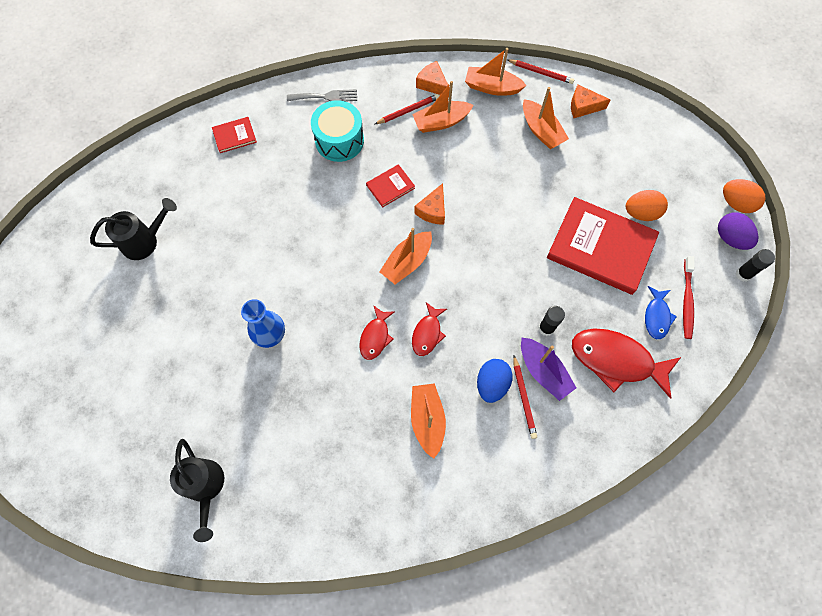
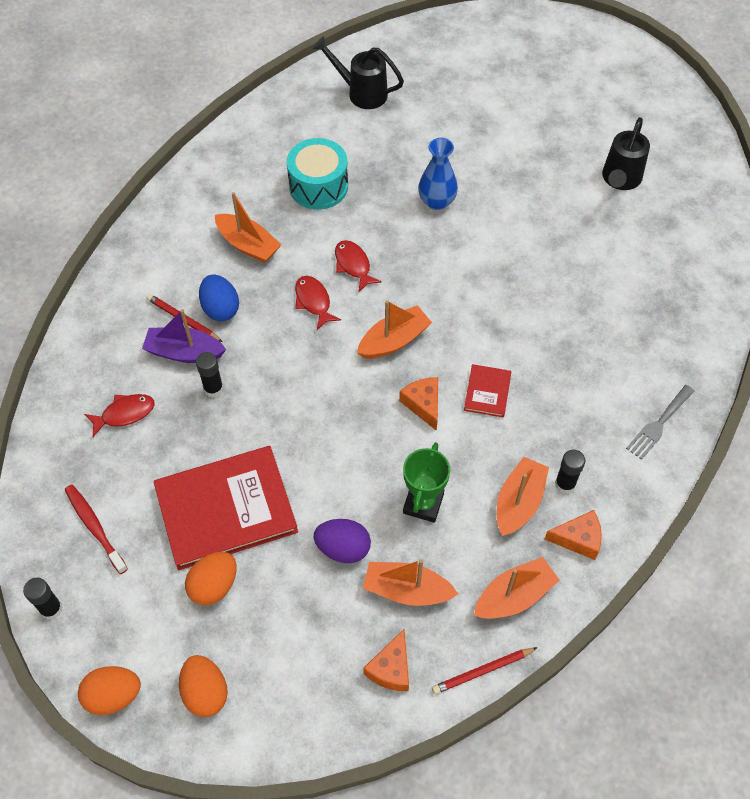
camera: 135 degrees right, 10 degrees down
red book [212,117,257,153] -> none
turquoise drum [311,100,364,162] -> turquoise drum moved to [287,138,348,209]
red pencil [375,94,439,124] -> black glue stick [555,450,585,494]
orange boat [380,228,432,284] -> orange boat turned 60 degrees clockwise [357,300,432,359]
orange cheese [571,85,611,118] -> orange cheese turned 150 degrees clockwise [363,629,409,691]
red fish [572,328,681,399] -> red fish [84,394,155,437], size x0.54
blue fish [645,286,677,339] -> none
purple egg [718,213,758,250] -> purple egg moved to [314,519,371,563]
none -> orange egg [179,655,228,717]
none -> green trophy [403,442,450,523]

